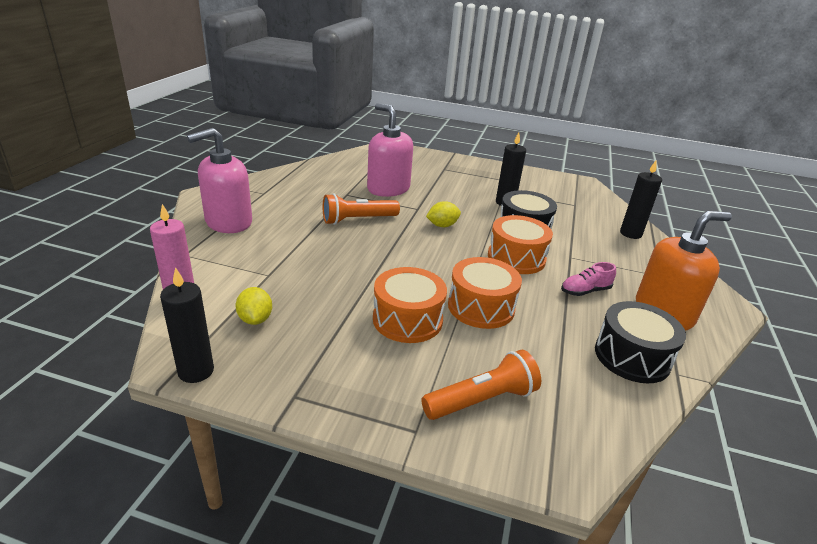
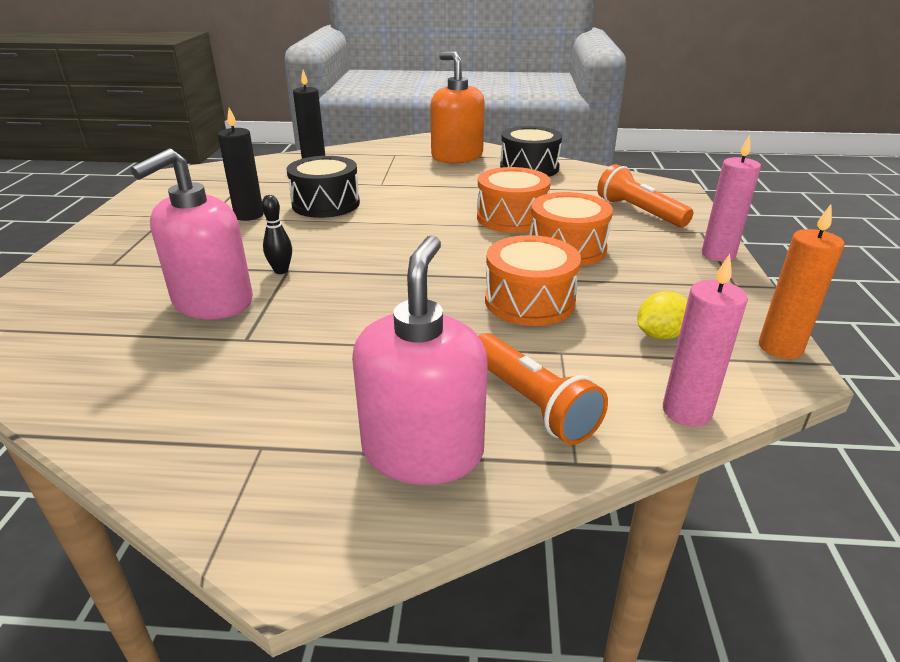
camera: 100 degrees left, 0 degrees up
black candle [160,267,214,383] -> orange candle [759,204,845,359]
pink soap dispenser [187,128,252,233] -> pink soap dispenser turned 120 degrees counterclockwise [352,235,487,485]
orange flashlight [323,193,400,225] -> orange flashlight moved to [478,333,608,445]
yellow lemon [426,201,461,227] -> none
orange drum [488,215,553,274] -> orange drum moved to [485,235,581,326]
pink shoe [561,262,616,296] -> none
none -> black bowling pin [262,195,292,274]
none -> pink candle [702,135,761,262]

